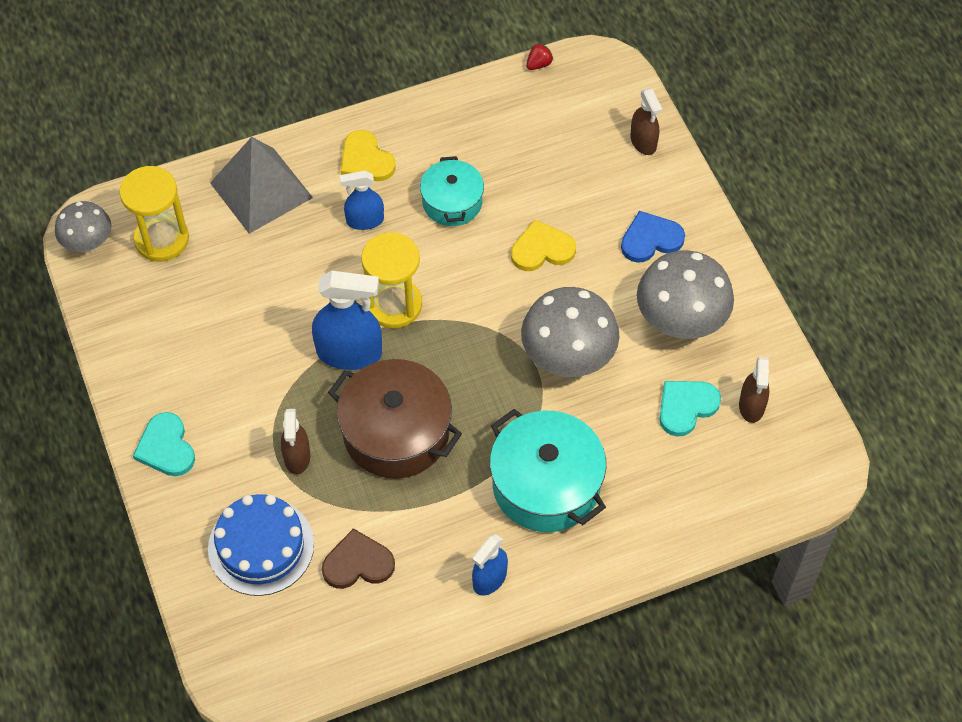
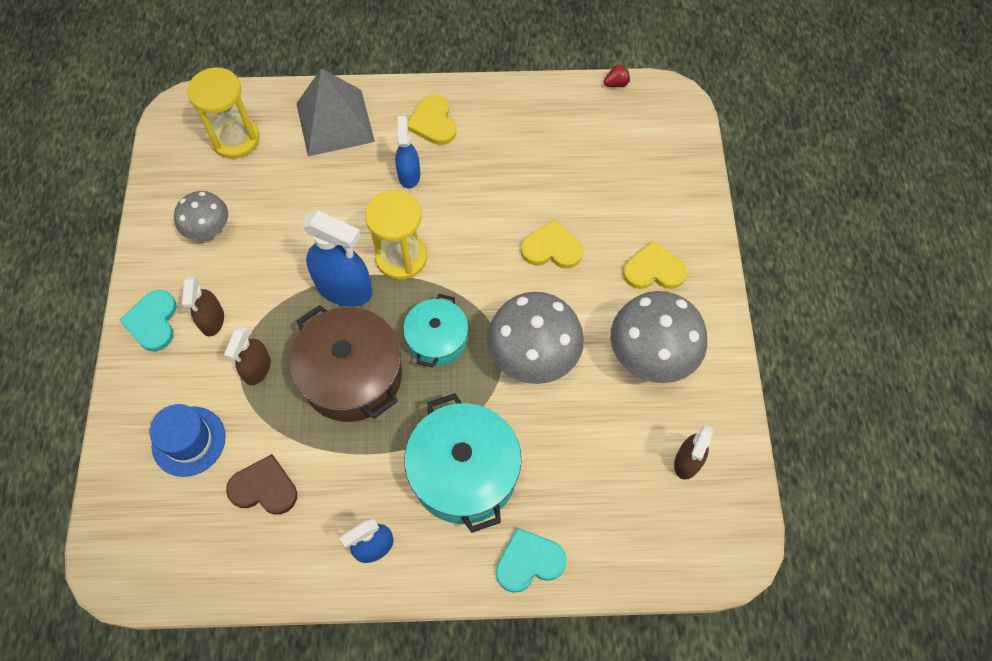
camera: 20 degrees right, 5 degrees up
grey mushroom [55,201,112,253] -> grey mushroom moved to [174,191,228,240]
blue cake [208,494,314,596] -> blue hat [150,404,226,477]
blue spray bottle [340,170,384,230] -> blue spray bottle turned 75 degrees clockwise [395,116,420,189]
turquoise pot [420,156,484,226] -> turquoise pot moved to [403,294,468,367]
blue heart [621,211,685,263] -> yellow heart [623,241,687,289]
brown spray bottle [631,88,662,155] -> brown spray bottle moved to [182,276,224,337]
turquoise heart [659,381,721,436] -> turquoise heart moved to [496,527,567,593]

